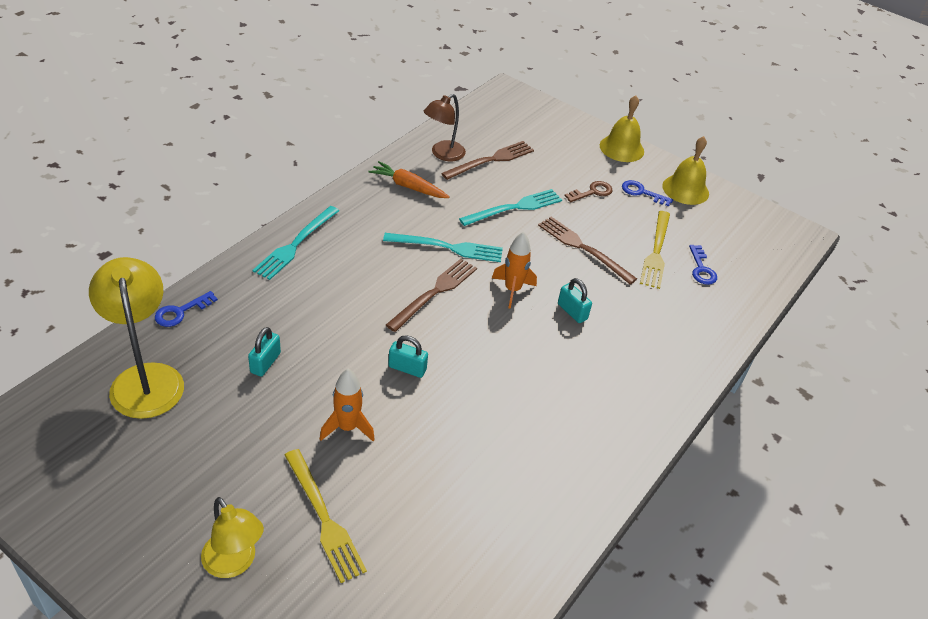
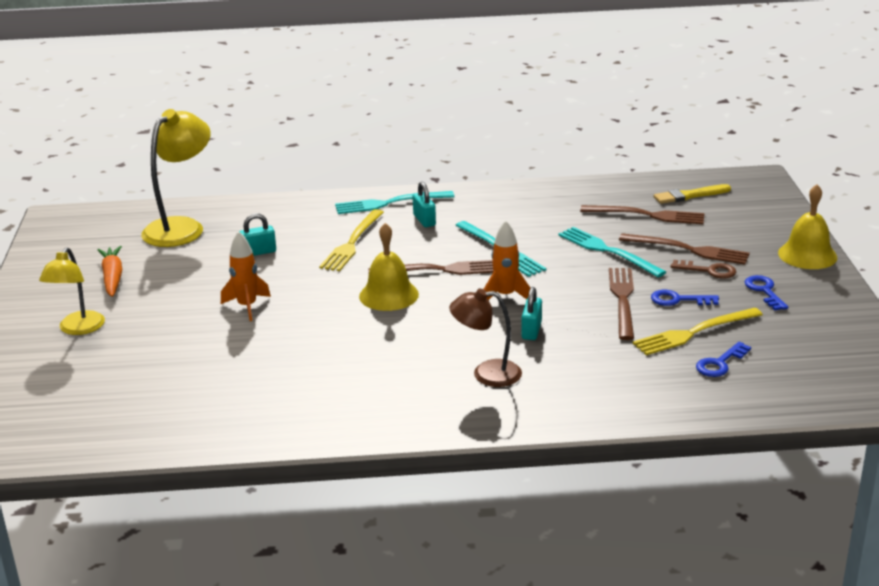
camera: 55 degrees right, 15 degrees down
blue key [155,291,218,327] -> blue key moved to [651,290,719,306]
yellow fork [285,449,367,583] -> yellow fork moved to [319,209,384,271]
orange carrot [368,161,450,198] -> orange carrot moved to [97,246,122,297]
turquoise padlock [388,335,428,378] -> turquoise padlock moved to [413,182,436,227]
brown lamp [424,94,466,161] -> brown lamp moved to [449,289,522,387]
turquoise fork [459,189,562,226] -> turquoise fork turned 150 degrees counterclockwise [558,227,666,277]
yellow bell [662,136,709,205] -> yellow bell moved to [359,223,419,311]
none -> brown fork [619,233,750,265]
none -> yellow brush [654,184,731,204]

